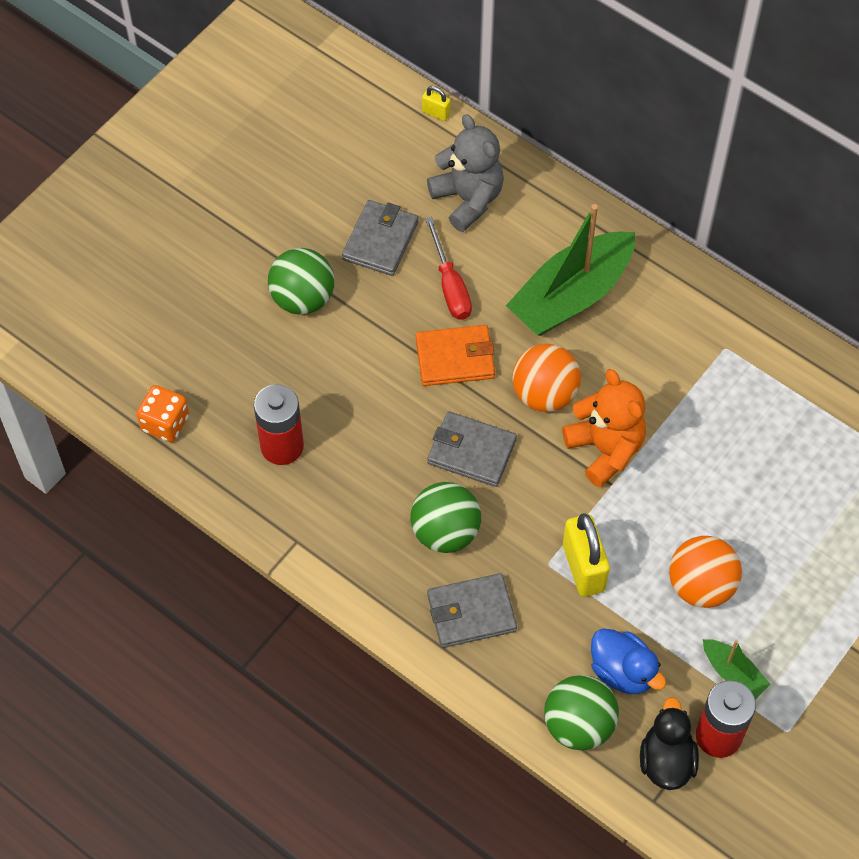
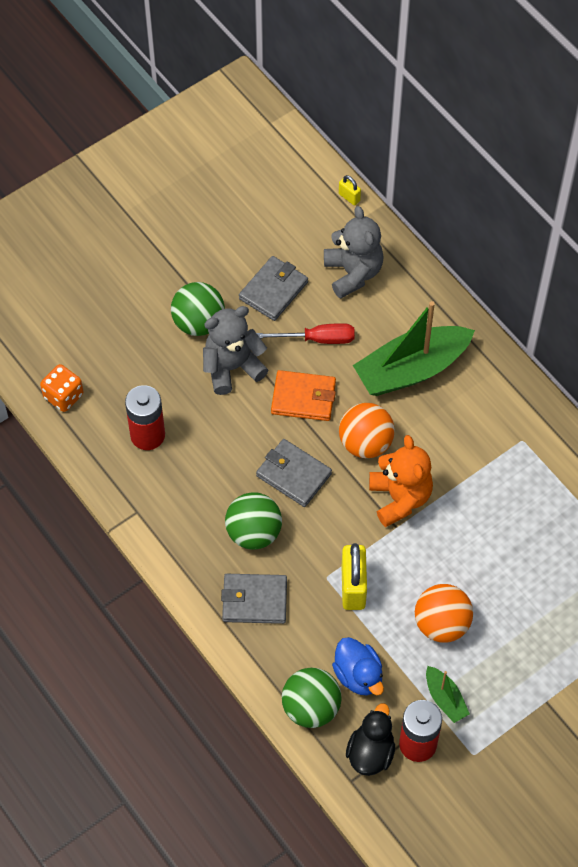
camera: 15 degrees right, 0 degrees up
red screwdriver [425,217,472,320] -> red screwdriver turned 90 degrees counterclockwise [257,323,355,344]
none -> grey teddy bear [203,306,268,395]

